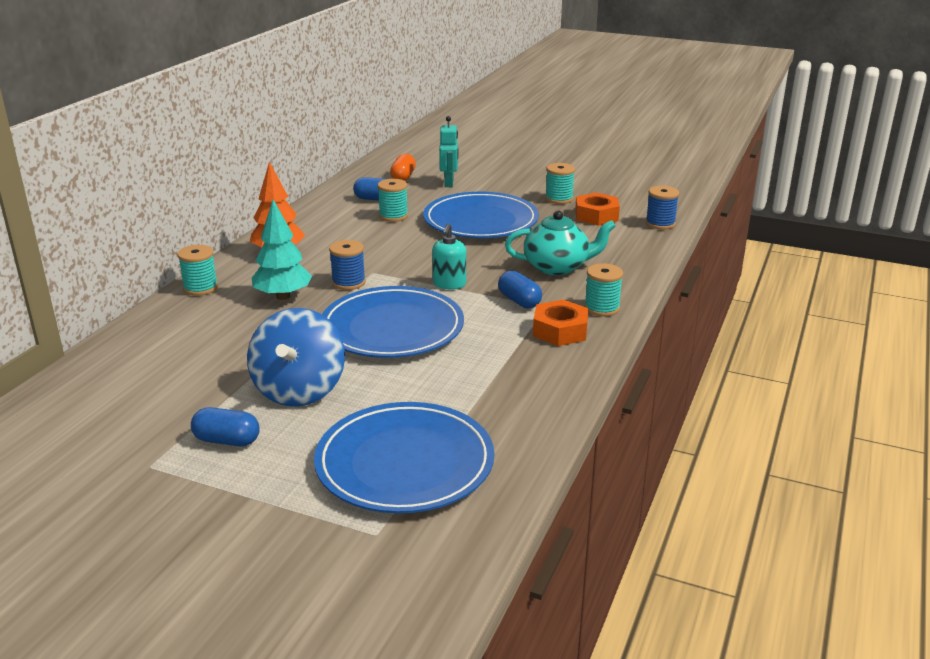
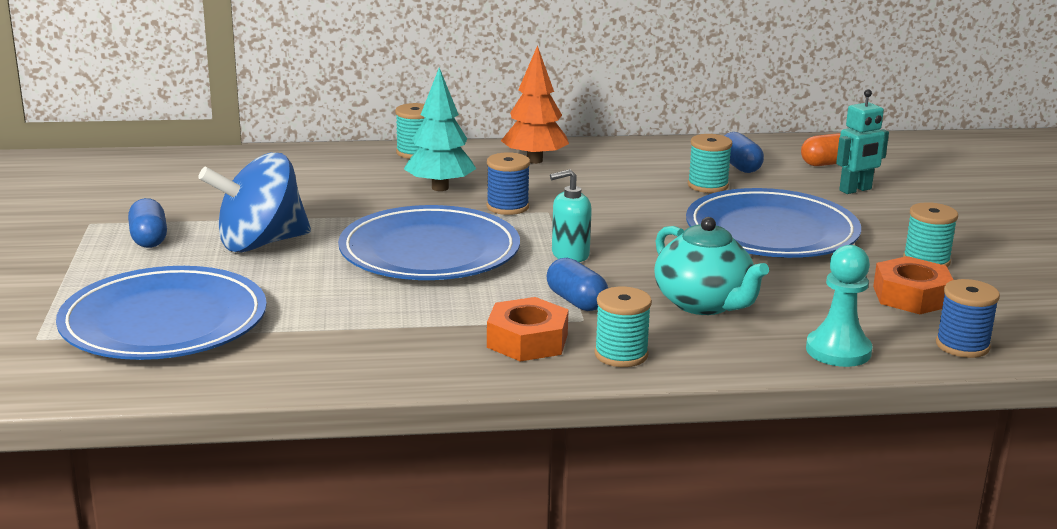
camera: 60 degrees right, 5 degrees down
blue capsule [498,270,542,309] -> blue capsule turned 60 degrees counterclockwise [547,258,608,311]
none -> turquoise pawn [806,245,872,367]

